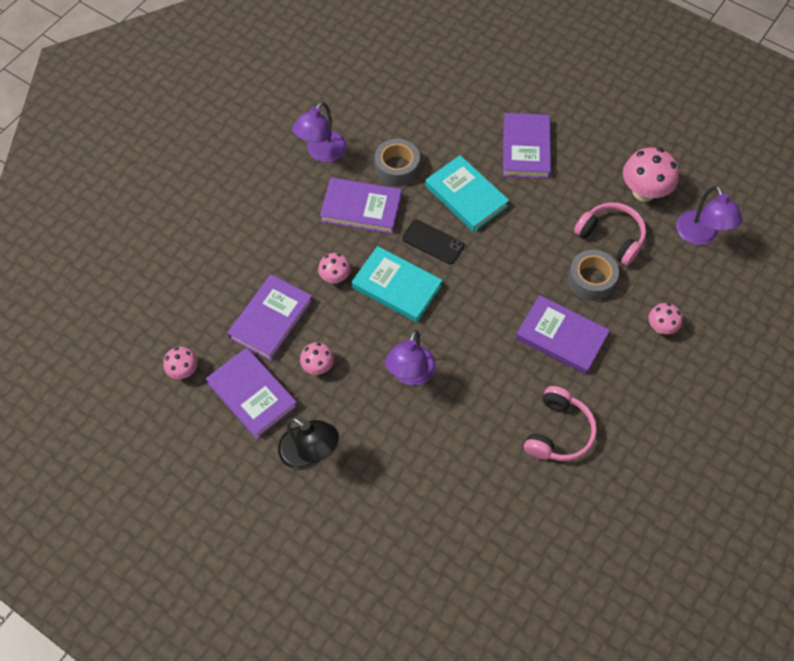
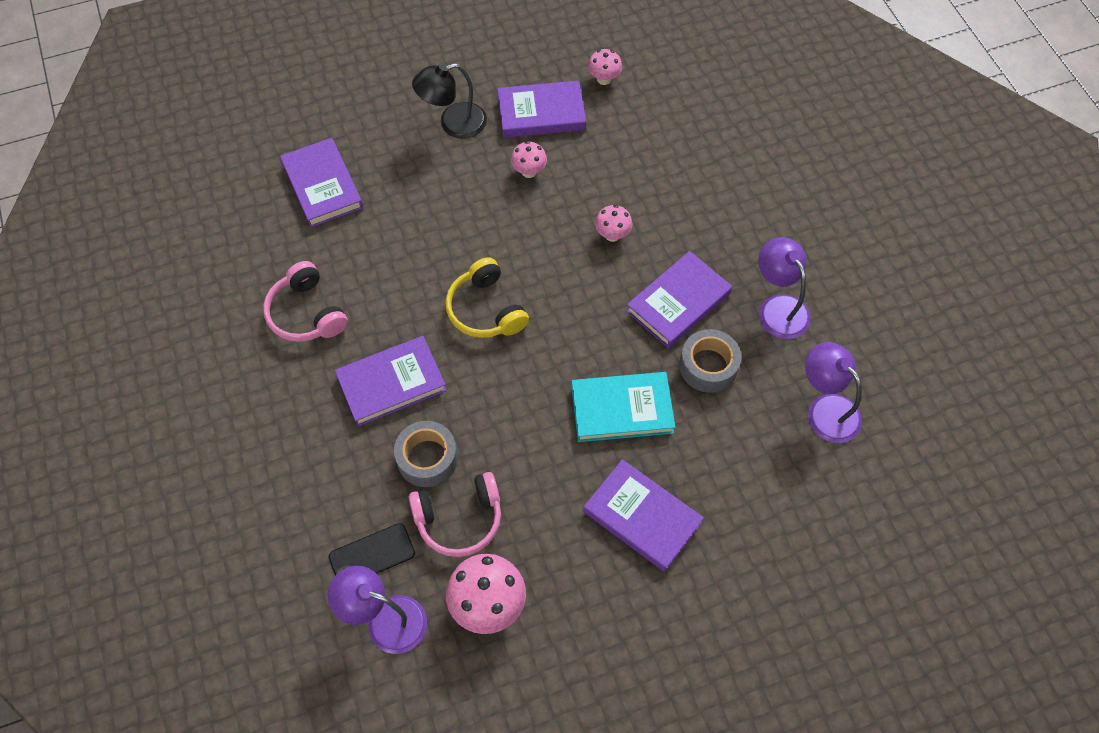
camera: 125 degrees right, 0 degrees up
purple book [227,274,313,361] -> purple book moved to [280,138,363,228]
turquoise book [351,246,443,323] -> none
purple lamp [385,330,436,385] -> purple lamp moved to [805,342,862,443]
black phone [402,220,465,264] -> black phone moved to [329,523,415,576]
pink mushroom [649,303,682,334] -> none
none -> yellow headphones [445,257,529,338]

